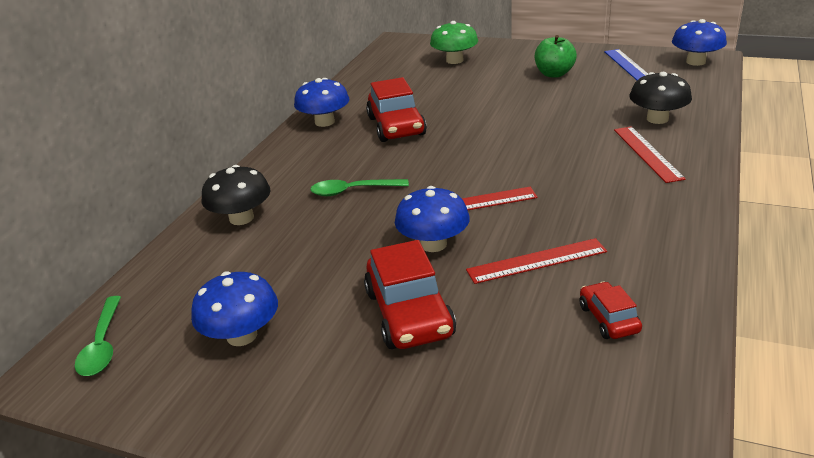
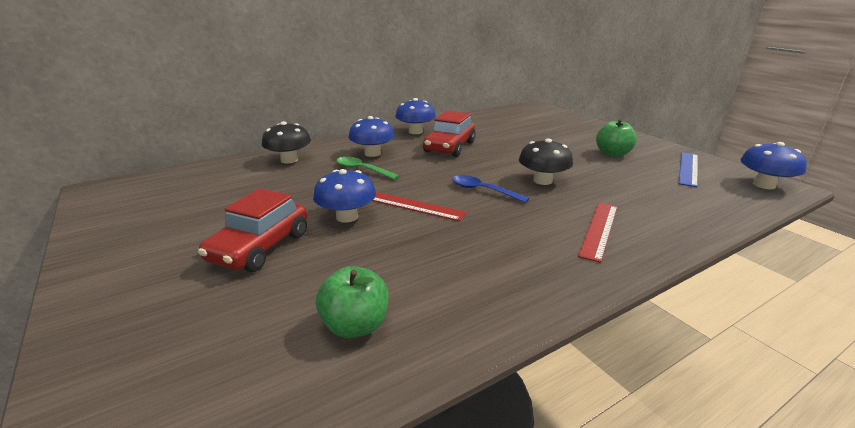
camera: 35 degrees right, 5 degrees down
green spoon [75,296,121,376] -> none
blue mushroom [191,271,278,346] -> blue mushroom moved to [349,116,395,157]
green mushroom [430,21,478,64] -> none
red ruler [466,238,607,284] -> none
red car [579,281,642,339] -> green apple [316,266,389,338]
black mushroom [629,72,692,124] -> black mushroom moved to [519,138,573,185]
none -> blue spoon [452,175,529,203]

